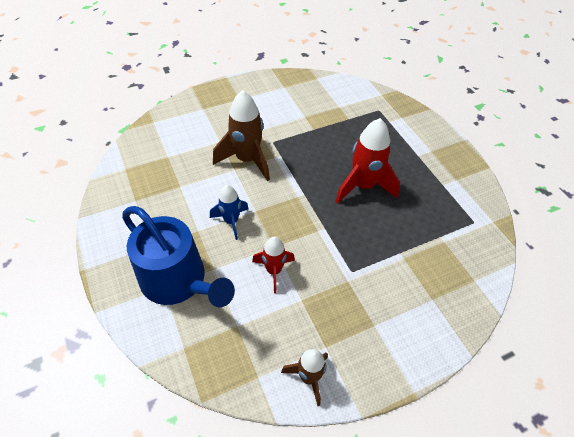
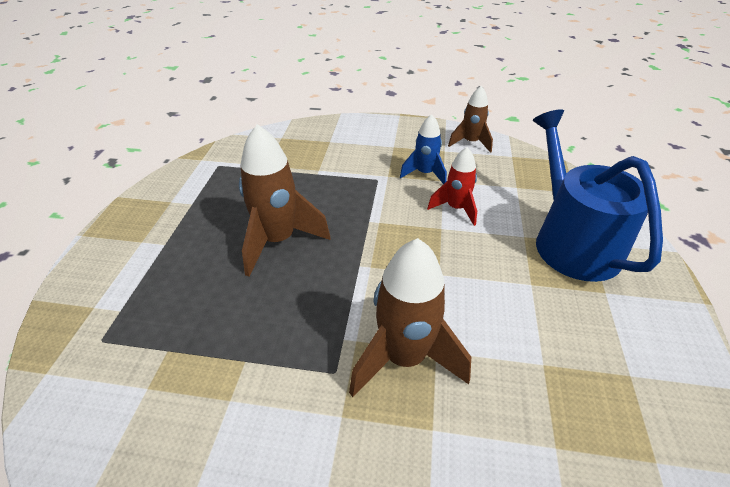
camera: 145 degrees left, 10 degrees down
blue rocket [210,185,248,240] -> blue rocket moved to [400,114,447,184]
red rocket [335,118,400,204] -> brown rocket [239,124,331,277]

